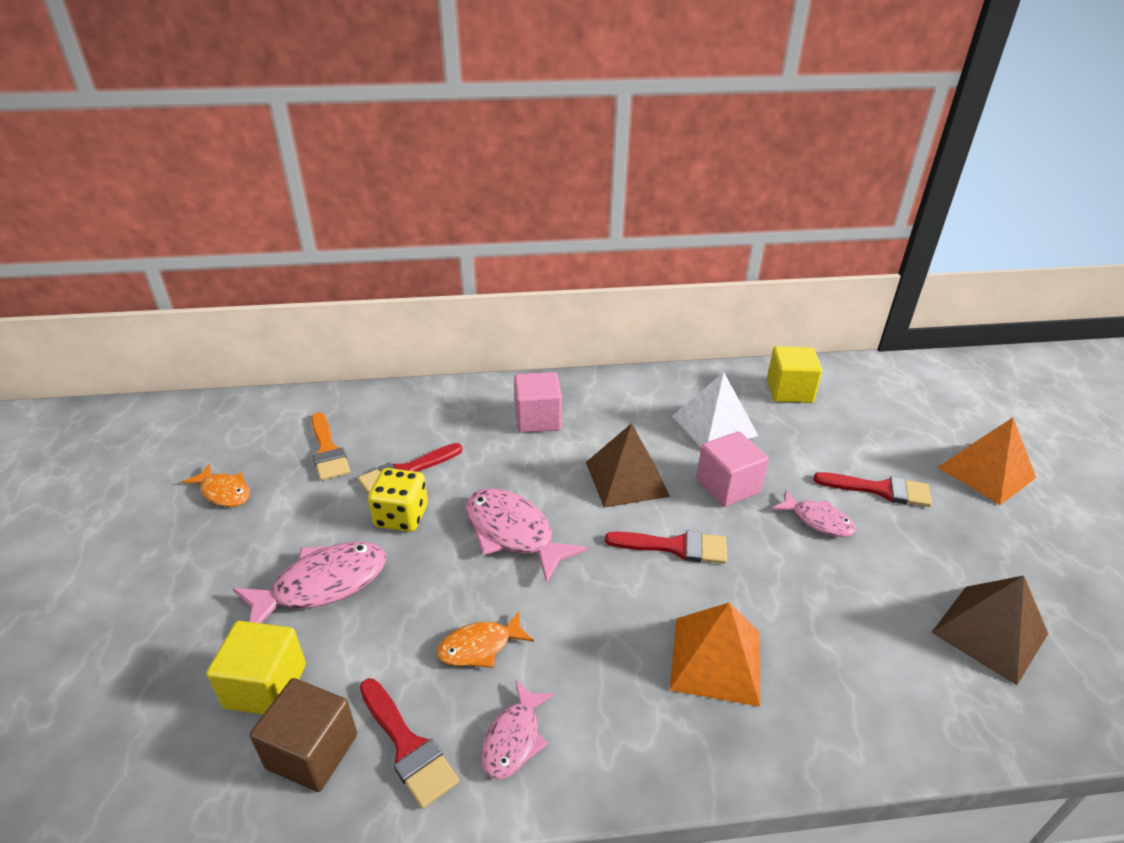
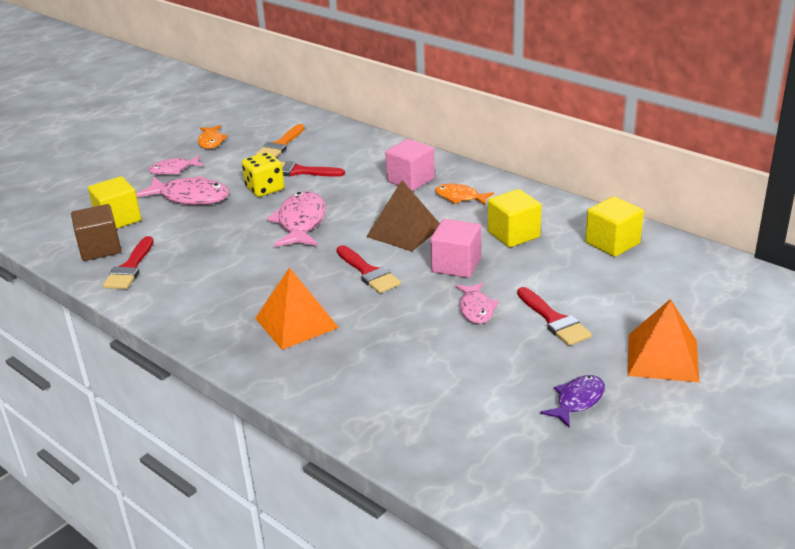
camera: 50 degrees right, 5 degrees down
orange fish [437,610,534,668] -> orange fish moved to [435,184,494,205]
pink fish [481,680,554,779] -> pink fish moved to [148,155,204,174]
white pyramid [672,372,758,447] -> yellow cube [488,189,542,247]
brown pyramid [931,575,1048,685] -> none
none -> purple fish [540,375,605,428]

